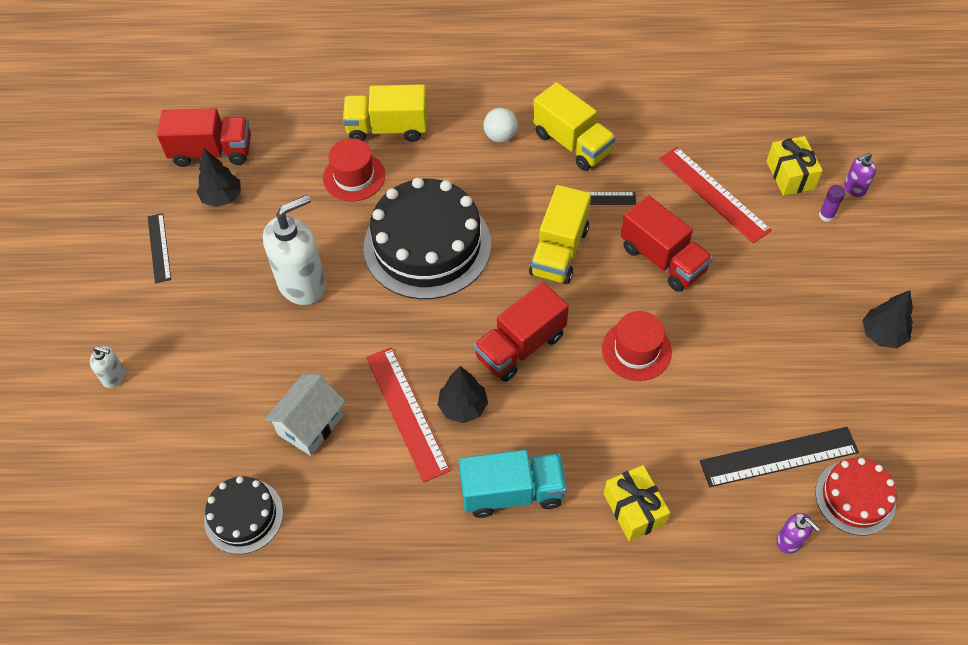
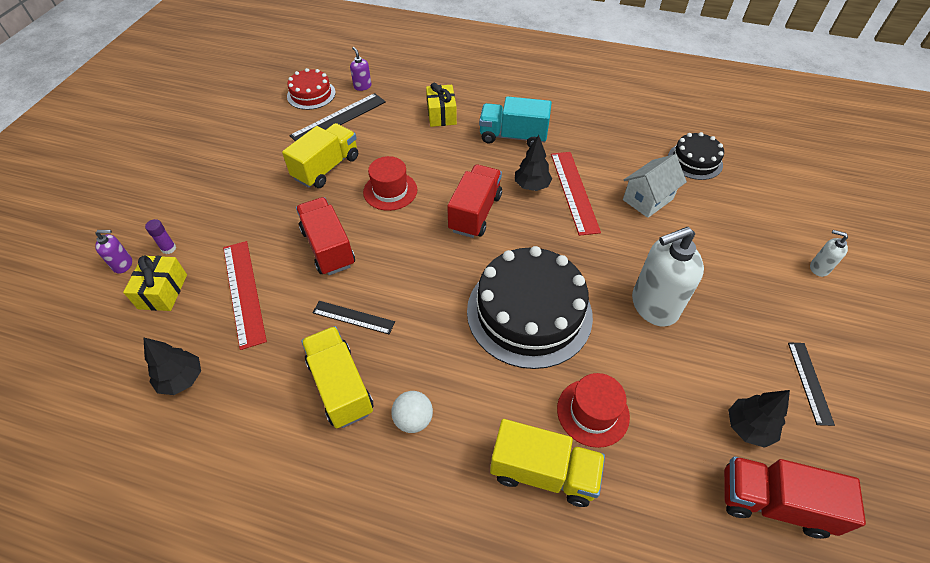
camera: 165 degrees left, 5 degrees down
red truck [474,282,569,382] -> red truck turned 45 degrees counterclockwise [447,164,502,238]
yellow truck [529,185,591,284] -> yellow truck moved to [282,123,358,188]
black ruler [700,427,859,487] -> black ruler turned 45 degrees counterclockwise [289,93,386,141]
black tree [862,290,913,348] -> black tree moved to [143,337,201,395]

